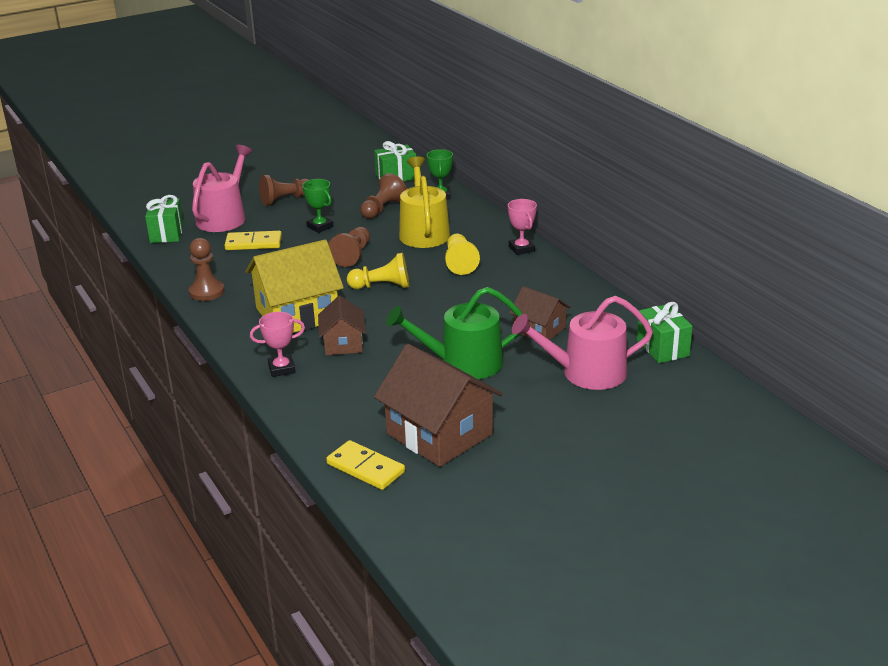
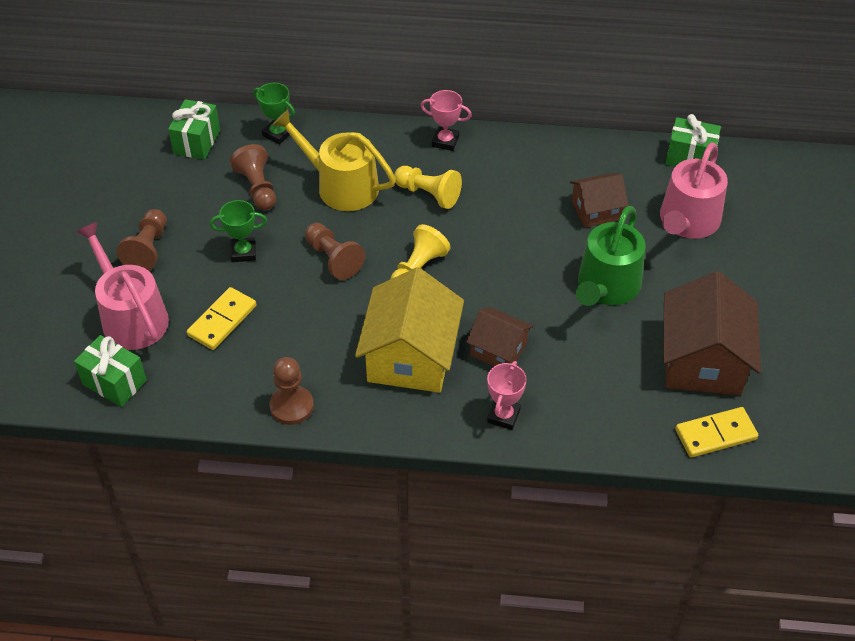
camera: 55 degrees left, 20 degrees up
brown house [374,344,503,467] -> brown house turned 75 degrees counterclockwise [663,271,761,396]

